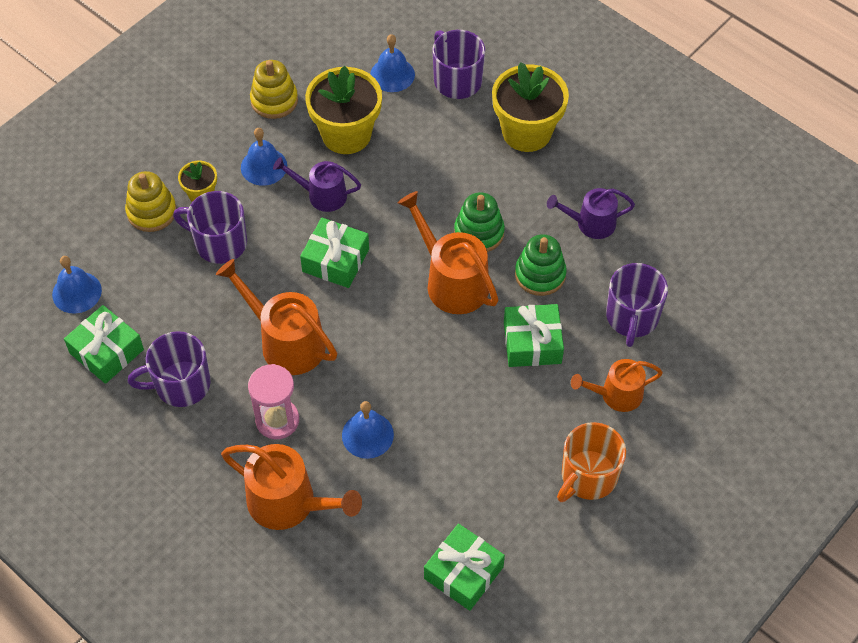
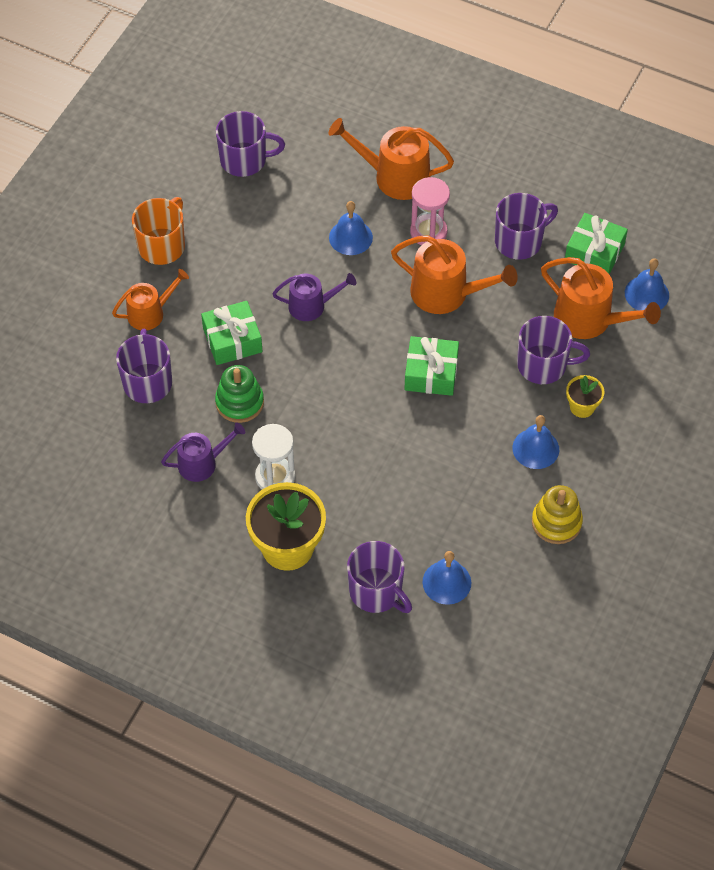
camera: 165 degrees right, 0 degrees up
yellow stacking toy [125,171,176,232] -> none
purple watering can [273,157,361,212] -> purple watering can moved to [272,273,356,321]
yellow flower pot [305,66,382,154] -> none
orange watering can [398,191,499,314] -> orange watering can moved to [541,257,661,339]
green gift [424,523,505,611] -> purple mug [216,111,285,177]
green stacking toy [454,192,505,252] -> none
none -> white hourglass [252,424,295,489]

